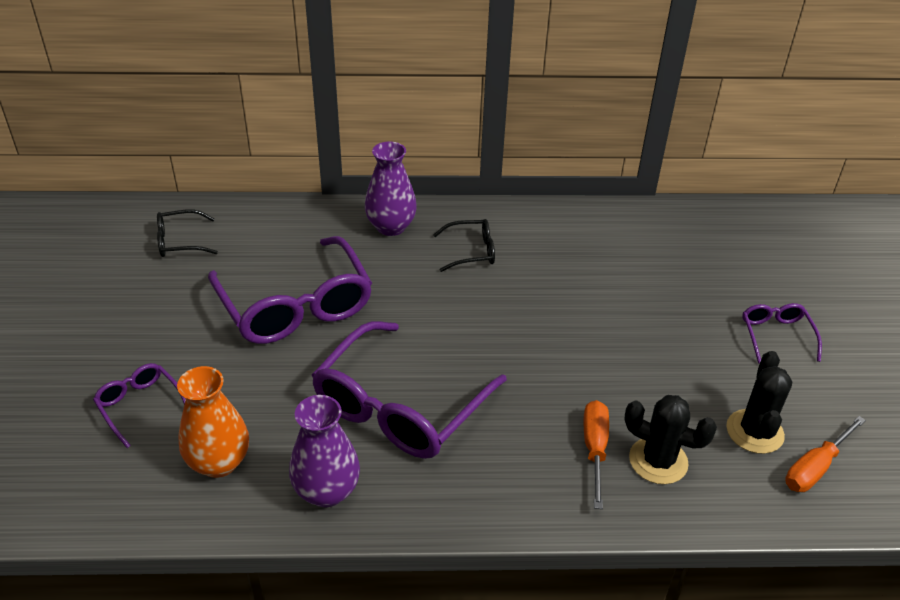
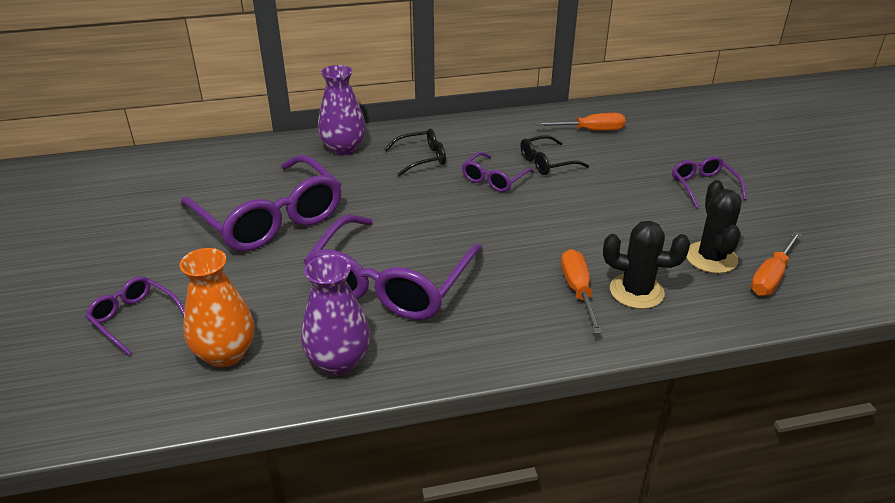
camera: 10 degrees left, 5 degrees down
black glasses [157,209,218,257] -> black glasses moved to [520,135,589,175]
none -> purple glasses [462,152,534,192]
none -> orange screwdriver [536,113,625,131]

